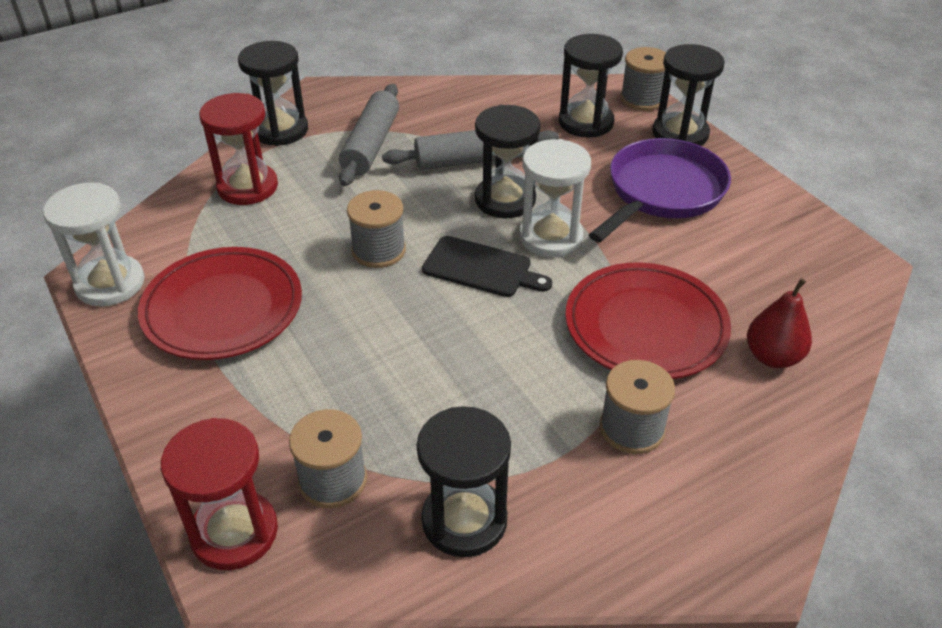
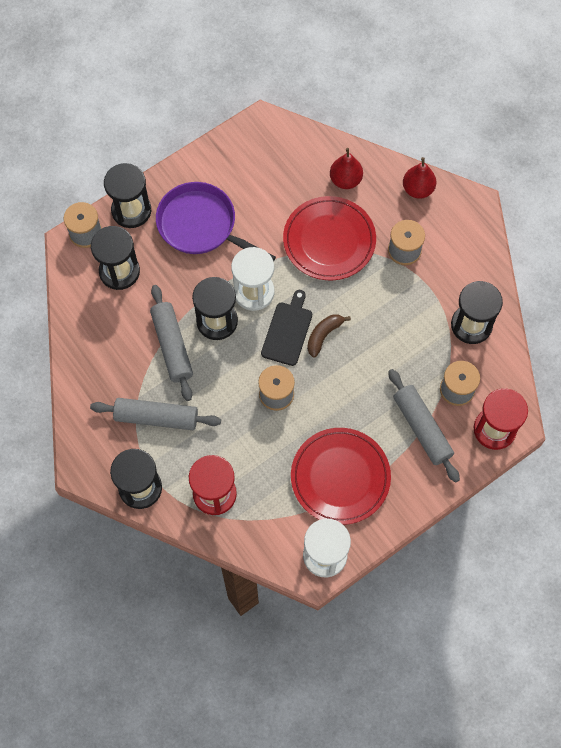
camera: 95 degrees left, 25 degrees up
none -> brown banana [307,314,351,357]
none -> grey rolling pin [388,369,460,483]
none -> red pear [403,157,436,199]

